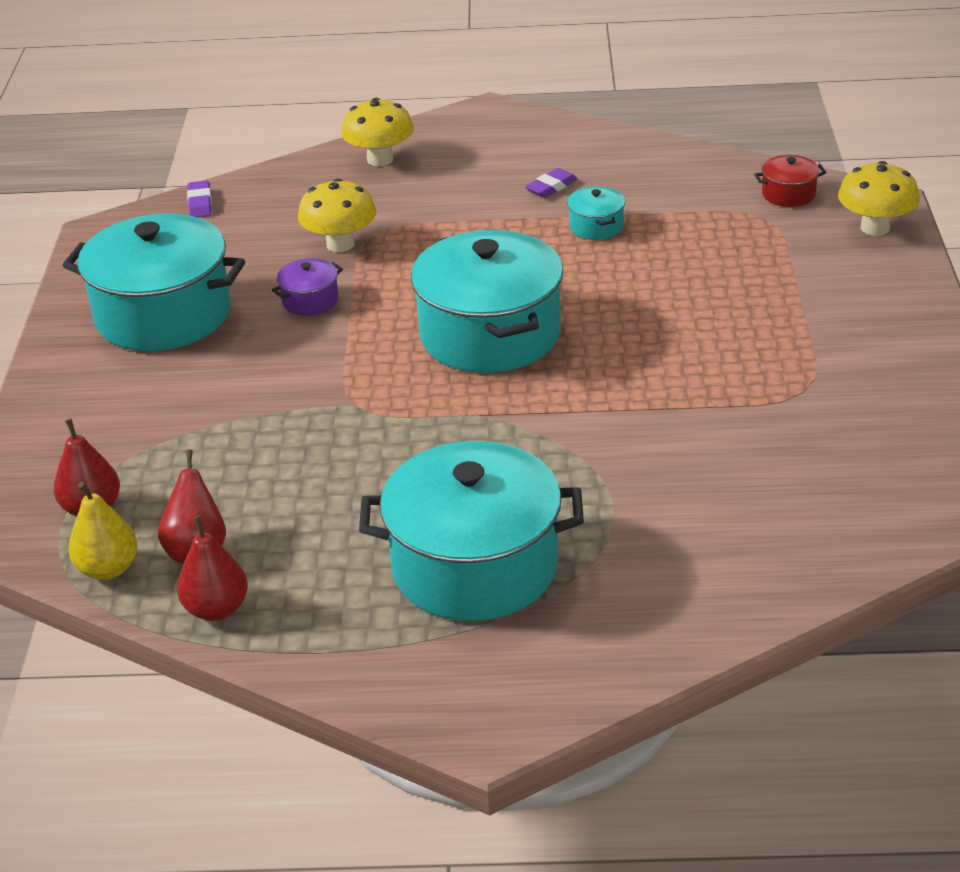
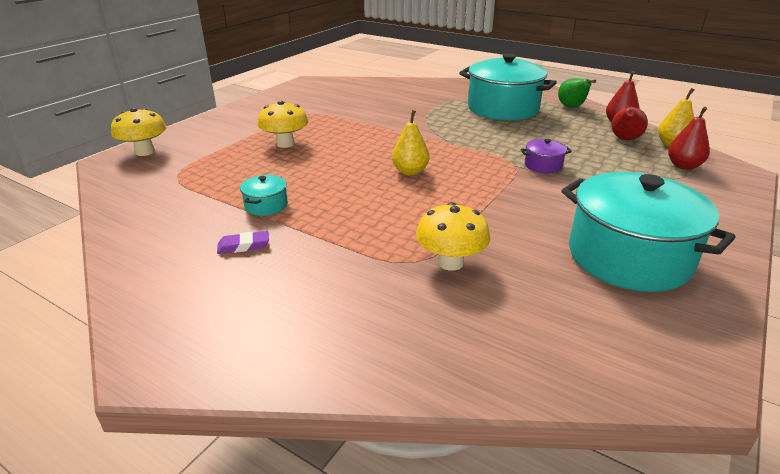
camera: 150 degrees left, 5 degrees down
purple eraser [187,180,212,218] -> none
purple pot [272,258,343,316] -> purple pot moved to [520,139,572,173]
yellow mushroom [341,98,414,166] -> yellow mushroom moved to [257,101,308,148]
turquoise pot [411,230,563,373] -> yellow pear [392,110,429,176]
red pot [754,155,826,207] -> none
none -> green pear [558,78,596,108]

